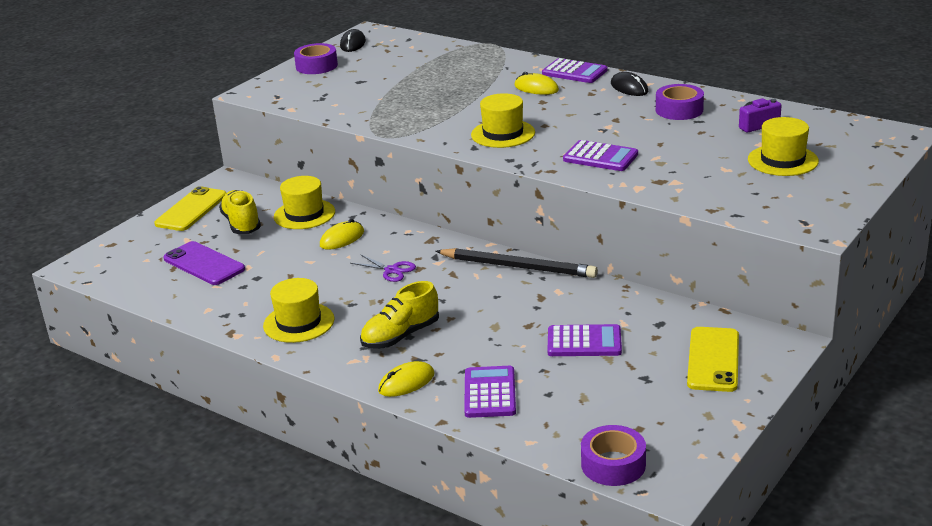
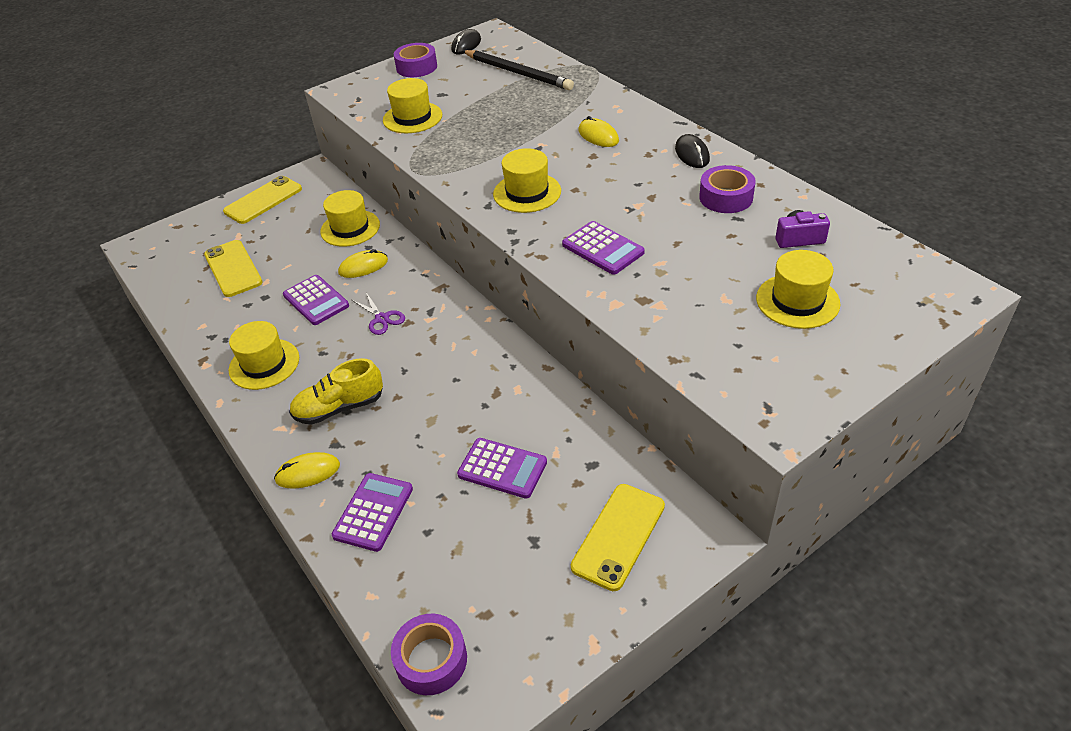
camera: 20 degrees right, 15 degrees up
purple phone [163,241,245,285] -> yellow phone [204,240,263,297]
yellow shoe [219,190,261,234] -> none
black pencil [435,248,598,278] -> black pencil moved to [463,50,574,90]
purple calculator [542,58,607,83] -> purple calculator moved to [283,275,349,325]
none -> yellow hat [383,78,442,133]

